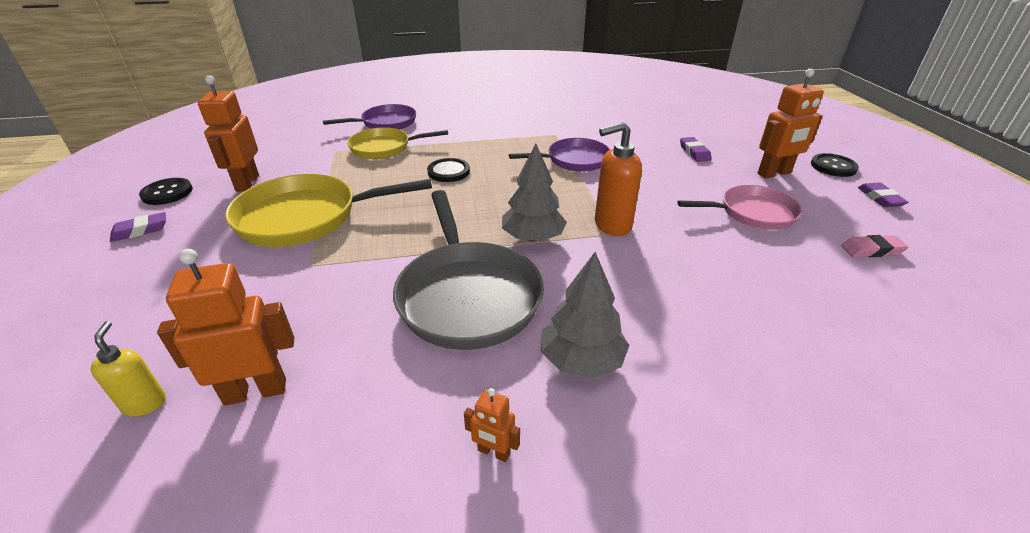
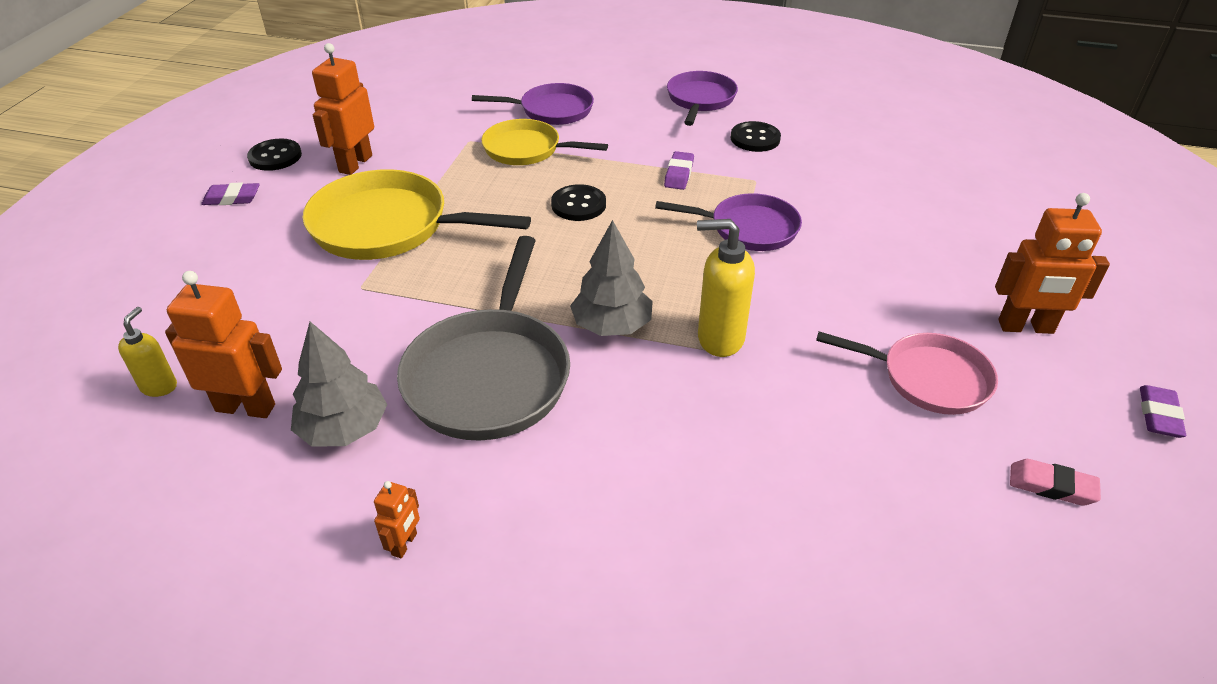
camera: 25 degrees right, 5 degrees up
orange robot [464,388,520,462] -> orange robot turned 120 degrees counterclockwise [374,481,420,558]
grey tree [541,252,629,378] -> grey tree moved to [291,322,387,447]
orange soap dispenser [595,122,642,236] -> yellow soap dispenser [697,219,755,357]
purple eraser [680,137,712,162] -> purple eraser moved to [664,151,694,190]
black button [811,153,859,177] -> black button moved to [730,121,781,152]
none -> purple pan [667,71,738,126]

